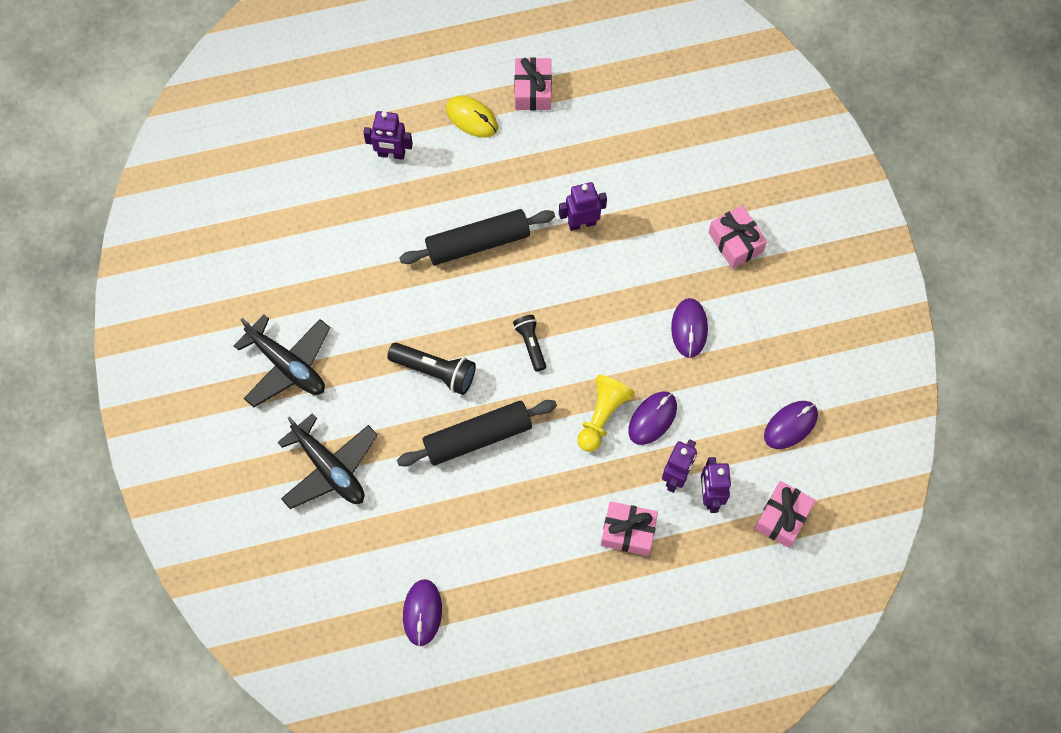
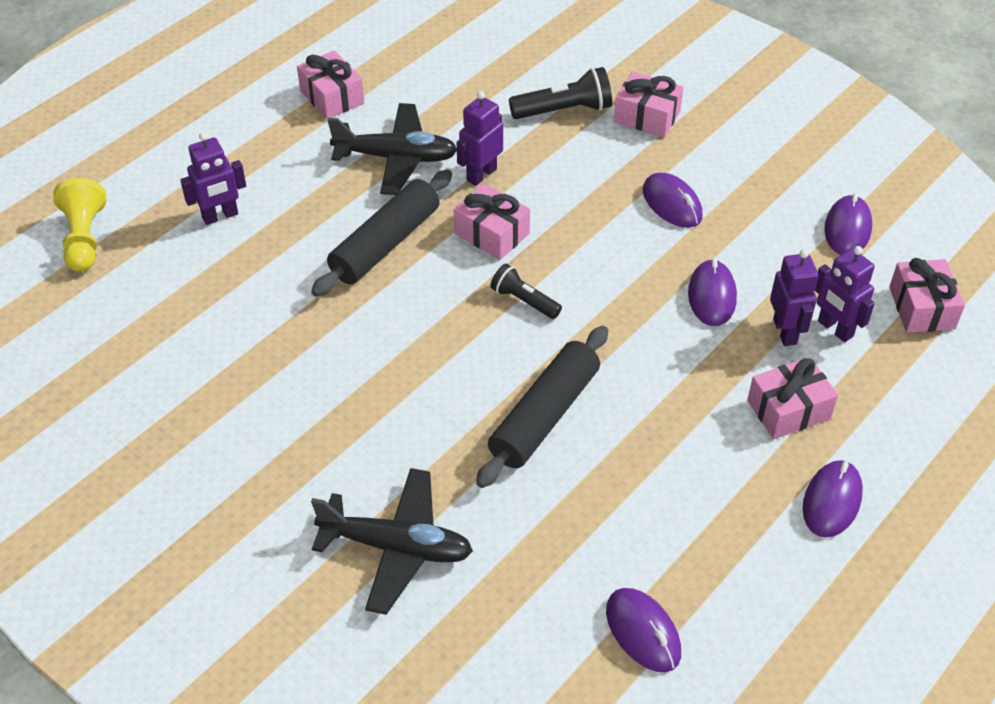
camera: 35 degrees left, 20 degrees down
black plane [233,315,330,407] -> black plane moved to [328,103,457,195]
black flashlight [387,343,476,395] -> black flashlight moved to [509,67,612,119]
yellow mouse [446,96,498,137] -> none
yellow pawn [577,375,635,452] -> yellow pawn moved to [53,178,106,272]
none -> pink gift [454,183,530,260]
none -> purple mouse [803,460,863,538]

